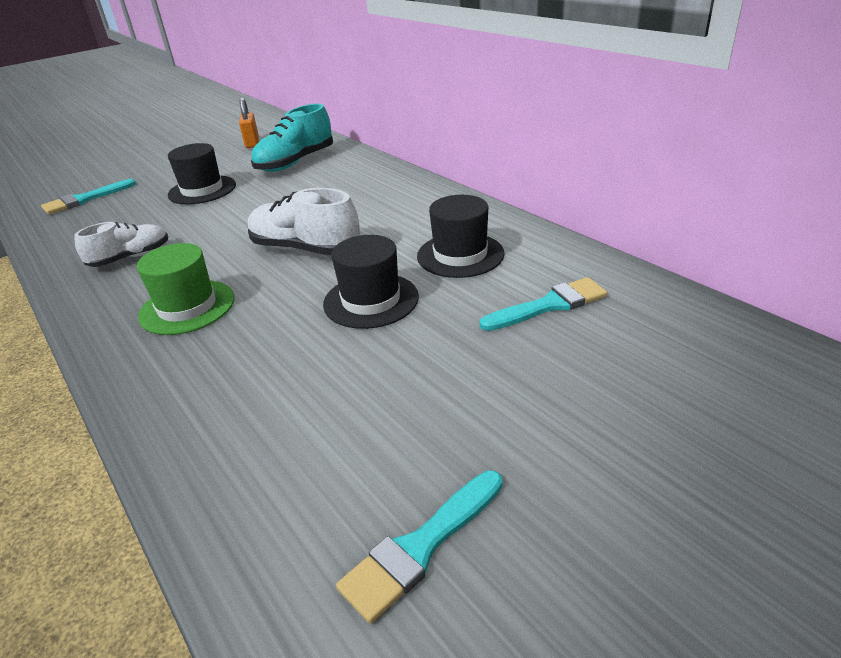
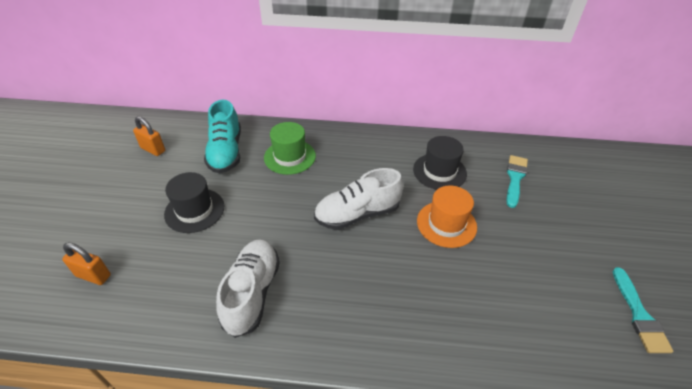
camera: 50 degrees left, 10 degrees up
turquoise brush [41,179,136,214] -> orange padlock [62,242,111,285]
white shoe [74,222,168,267] -> white shoe [216,239,280,338], size x1.52
green hat [137,243,235,335] -> green hat moved to [264,122,316,175]
black hat [323,235,419,329] -> orange hat [417,186,477,248]

